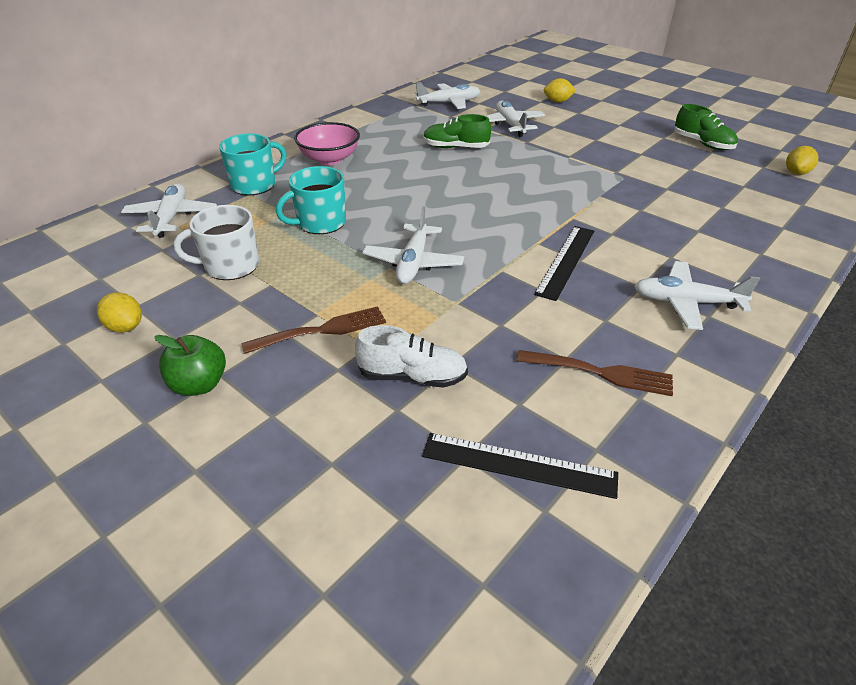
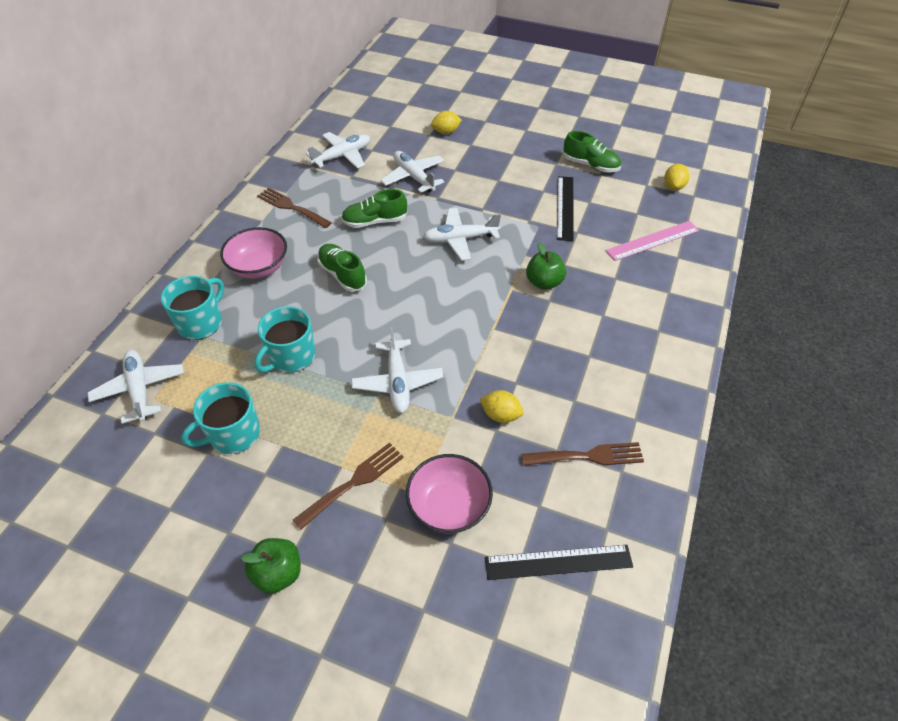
camera: 20 degrees left, 10 degrees up
yellow lemon [97,292,142,332] -> yellow lemon moved to [480,390,524,423]
white mug [174,205,259,280] -> turquoise mug [181,382,260,454]
white shoe [355,325,468,388] -> pink bowl [406,454,493,534]
black ruler [534,226,594,301] -> black ruler moved to [557,176,574,241]
white plane [634,261,760,330] -> white plane moved to [423,208,501,261]
none -> brown fork [257,187,332,228]
none -> green shoe [317,244,367,292]
none -> green apple [526,243,566,290]
none -> pink ruler [605,221,699,261]

